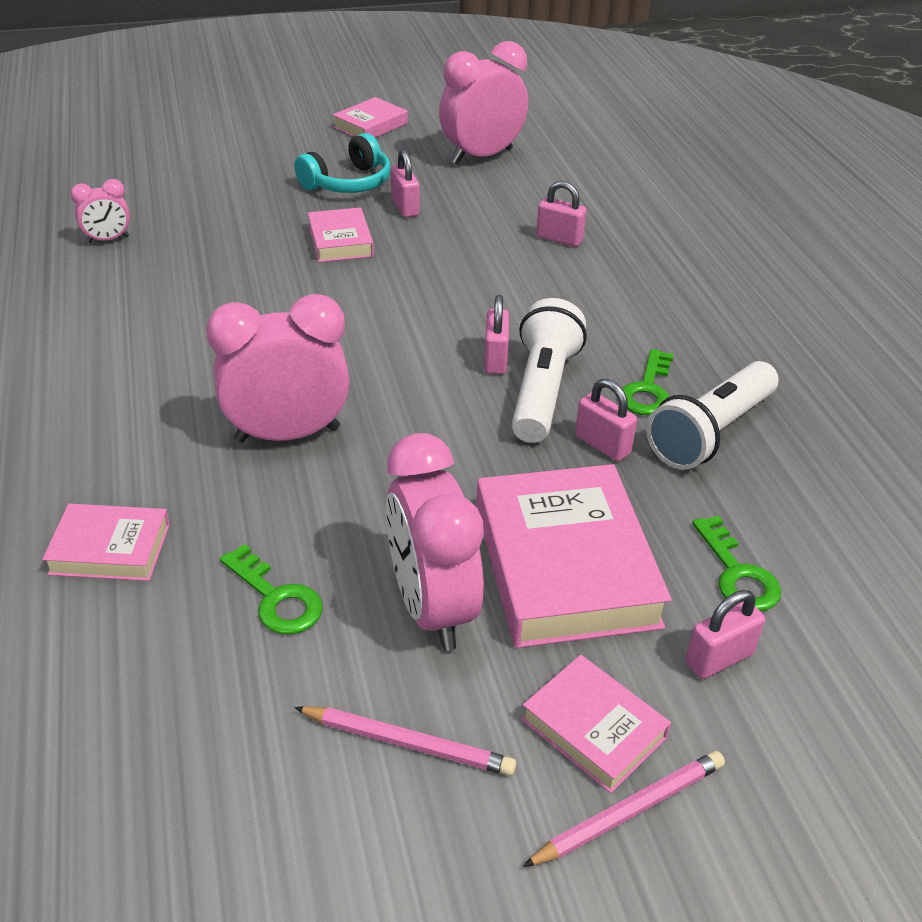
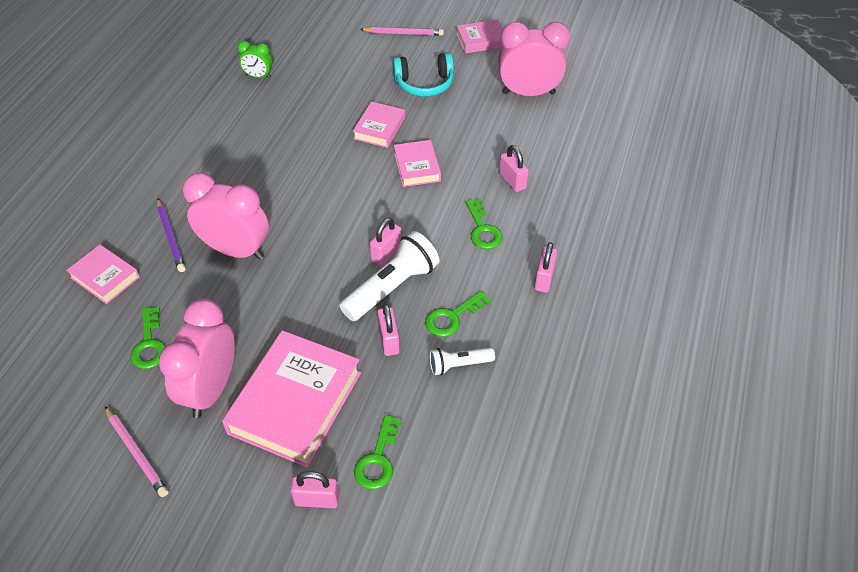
camera: 35 degrees right, 10 degrees up
pink clock [70,179,130,243] -> green clock [237,41,273,78]
pink padlock [391,149,420,217] -> pink padlock moved to [534,242,557,293]
pink book [521,655,671,793] -> pink book moved to [394,140,441,187]
pink pencil [523,751,725,867] -> pink pencil moved to [360,27,444,36]
white flashlight [646,361,778,470] -> white flashlight [429,347,495,375], size x0.56
none -> purple pencil [157,199,186,272]
none -> green key [465,198,503,249]

